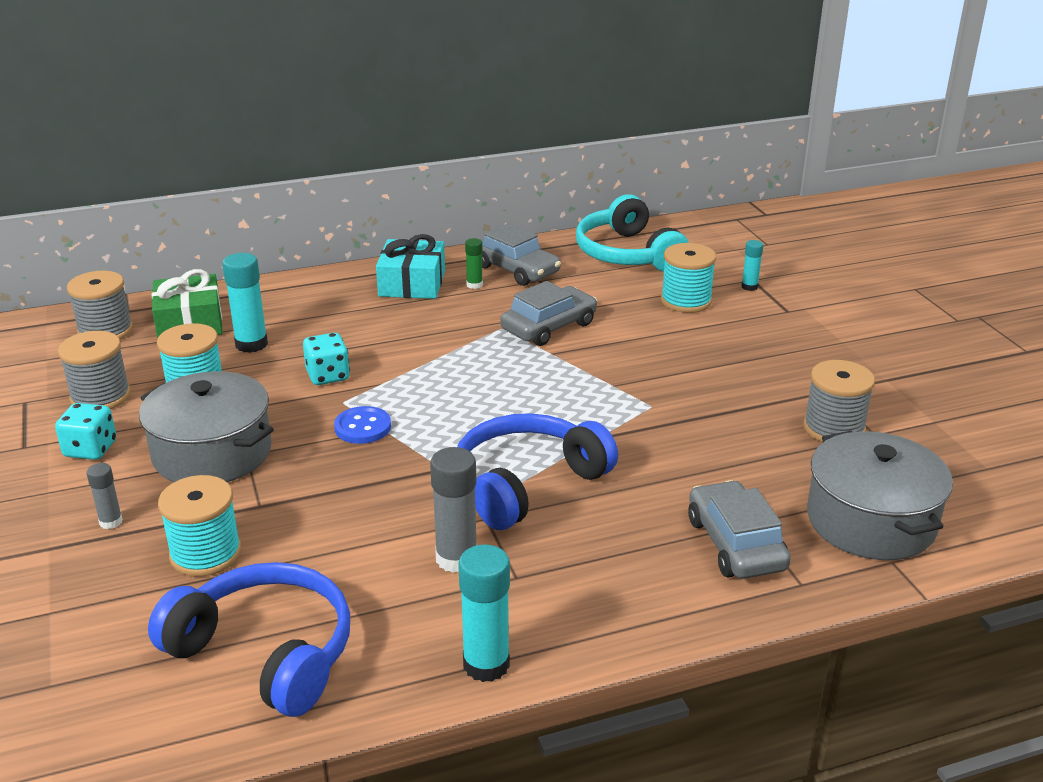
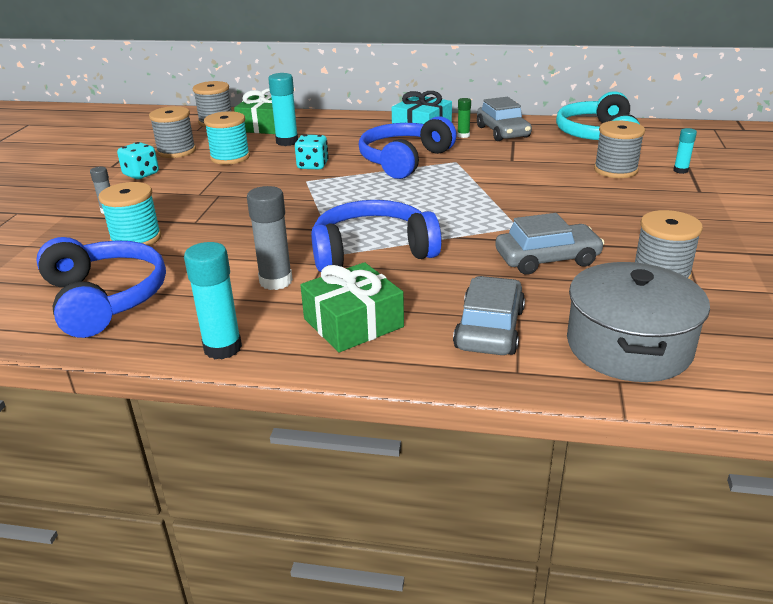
camera: 30 degrees right, 0 degrees up
grey pot [139,371,274,482] -> none
blue button [334,406,391,444] -> none
grey car [500,281,597,346] -> grey car moved to [495,213,605,275]
turquoise spool [661,243,716,313] -> grey spool [594,121,645,178]
none -> green gift [300,262,404,352]
none -> blue headphones [359,116,457,179]

